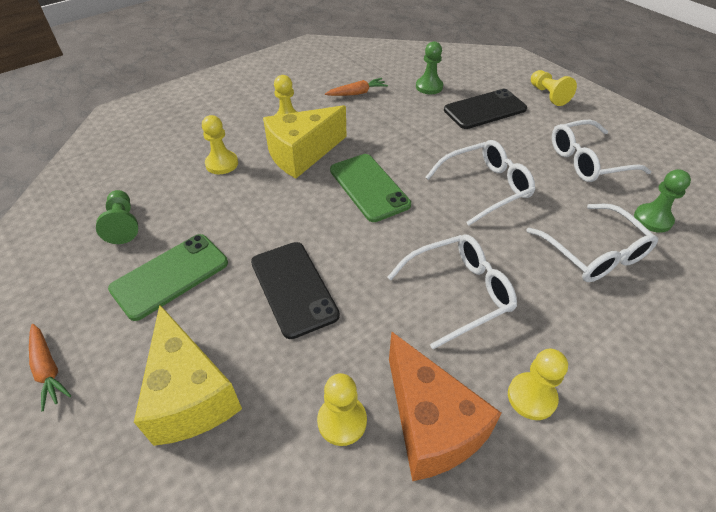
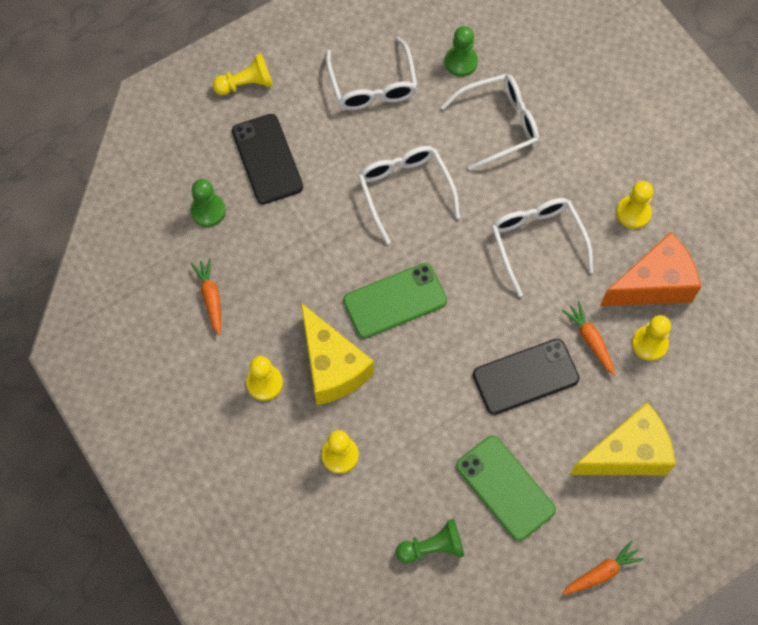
camera: 85 degrees left, 20 degrees up
none -> orange carrot [562,301,615,375]

